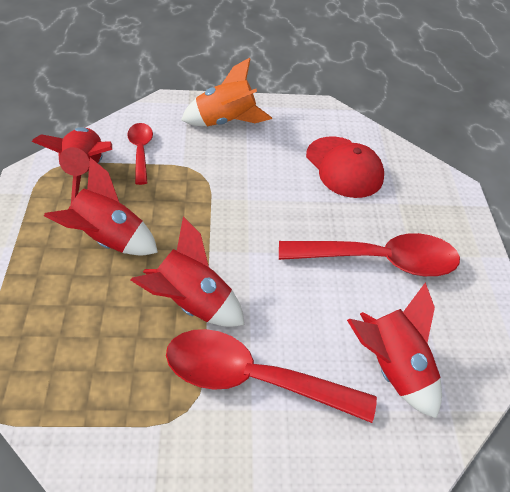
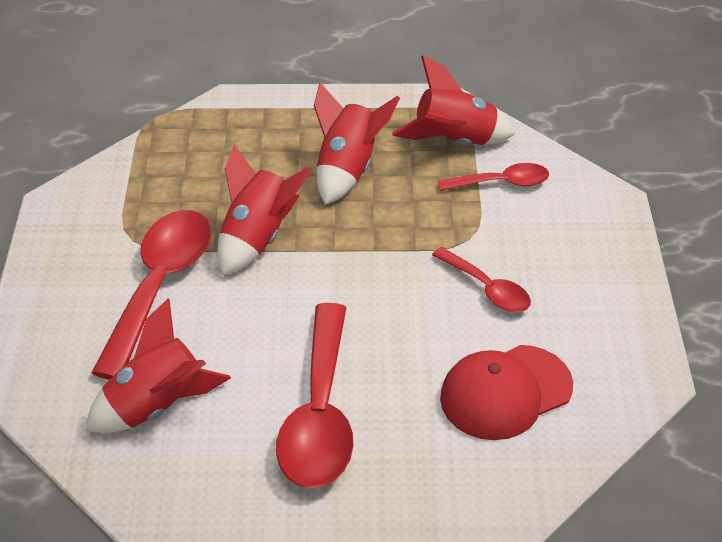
camera: 95 degrees right, 5 degrees down
orange rocket [181,58,272,126] -> none
none -> red spoon [432,247,531,312]

